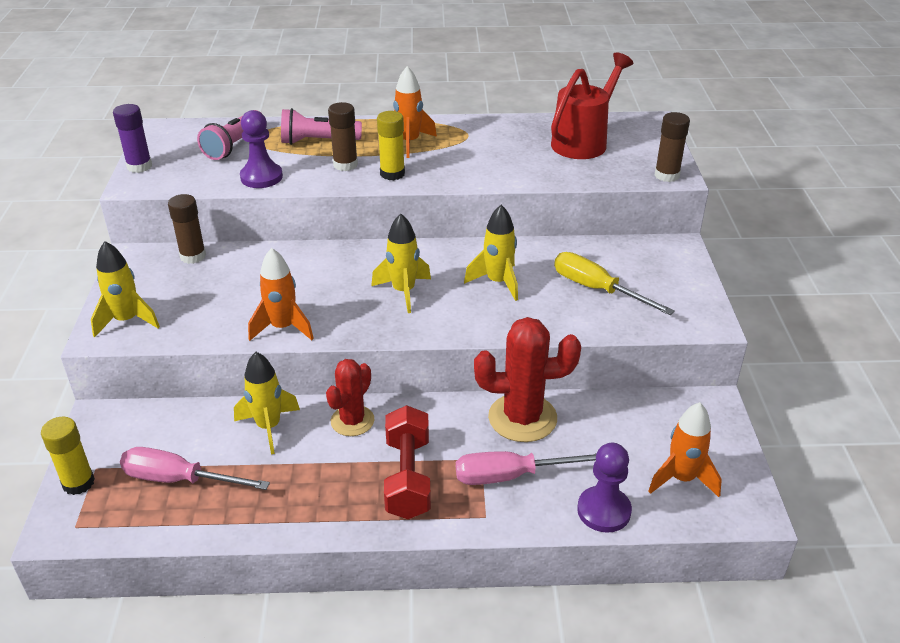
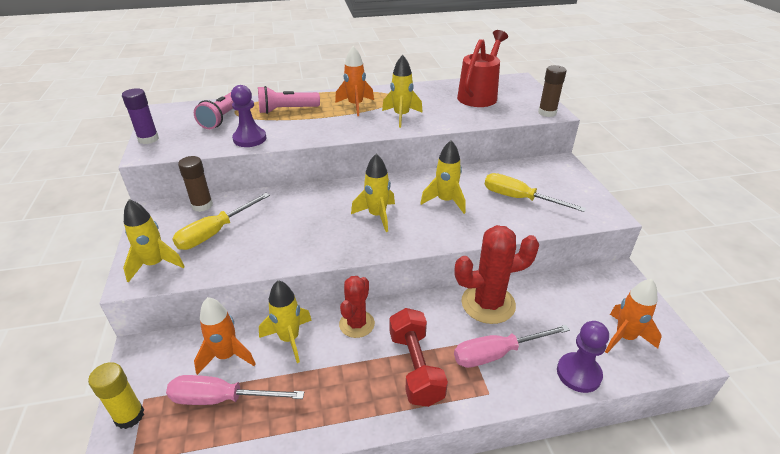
camera: 10 degrees left, 0 degrees up
orange rocket [248,248,314,341] -> orange rocket moved to [194,297,256,375]
brown glue stick [328,102,358,171] -> none
yellow glue stick [377,111,405,180] -> none
none -> yellow screwdriver [172,193,270,250]
none -> yellow rocket [382,55,423,128]

